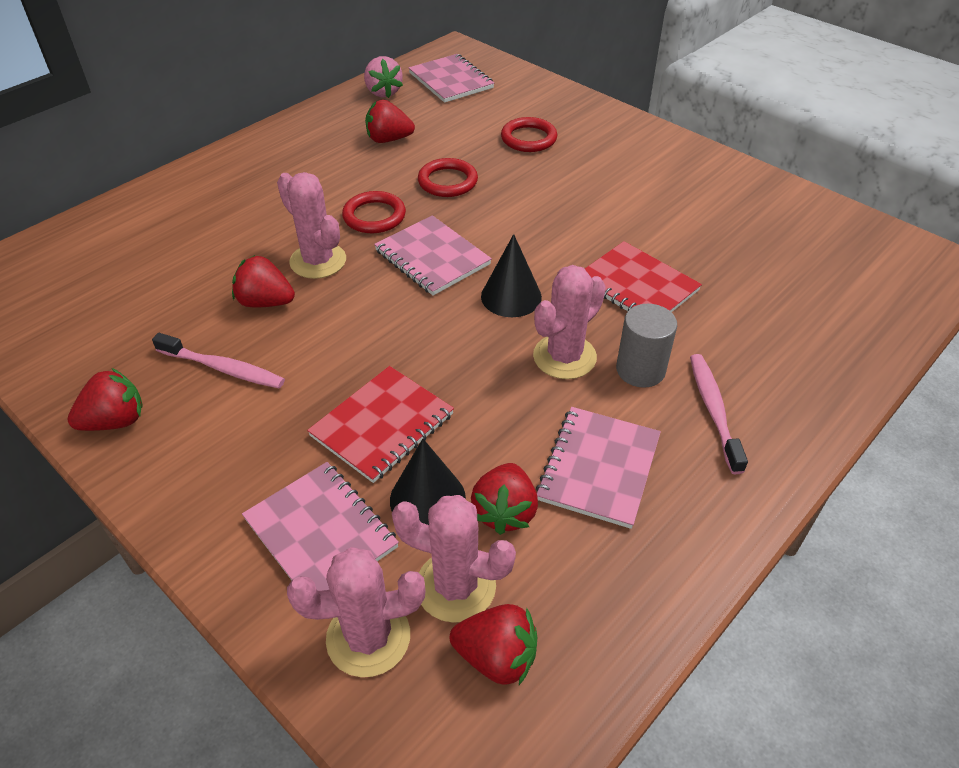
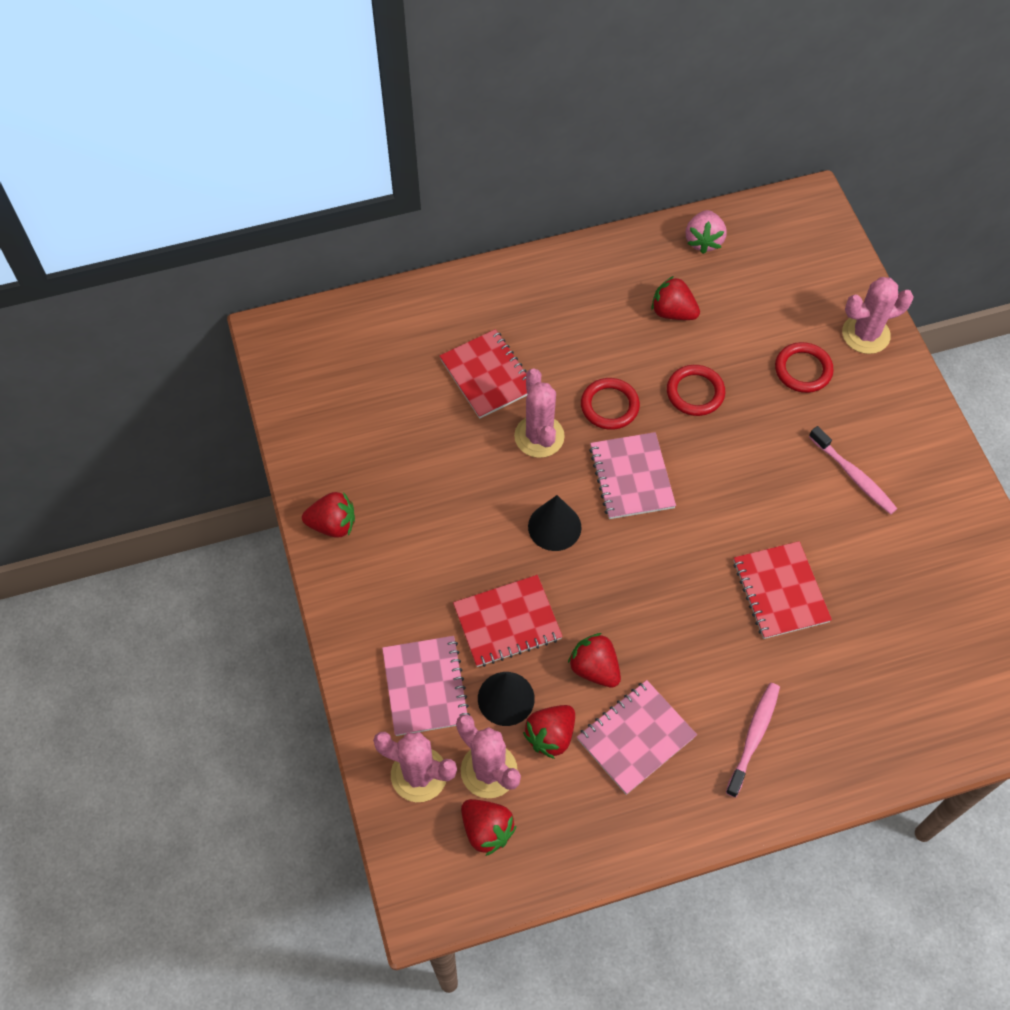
camera: 30 degrees right, 15 degrees up
pink toothbrush [152,333,285,388] -> pink toothbrush moved to [809,426,897,515]
red strawberry [232,255,295,307] -> red strawberry moved to [568,633,621,688]
pink notebook [408,54,494,103] -> none
black cone [481,234,542,317] -> black cone moved to [528,495,581,551]
pink cactus [533,265,606,379] -> pink cactus moved to [842,277,914,354]
grey cylinder [616,304,677,388] -> none
none -> red notebook [439,329,527,419]

